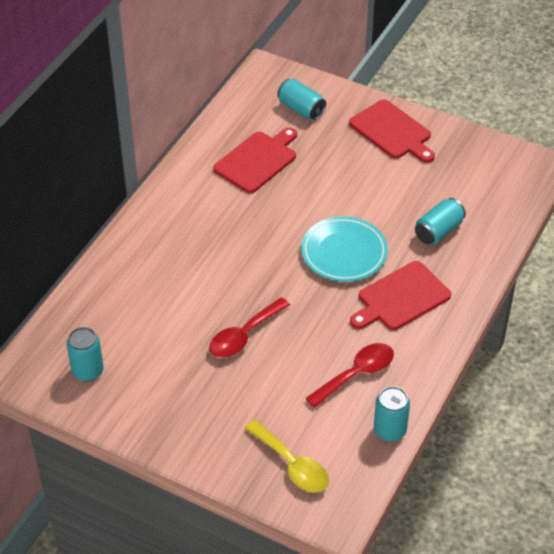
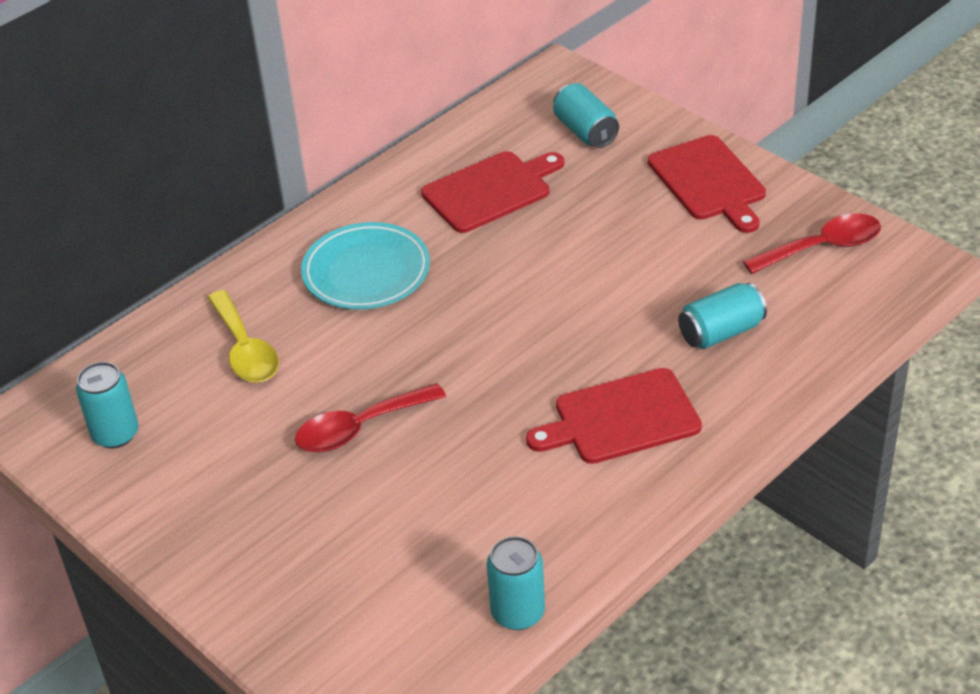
camera: 20 degrees right, 5 degrees down
yellow spoon [245,420,329,493] -> yellow spoon moved to [207,290,279,383]
turquoise plate [301,216,388,282] -> turquoise plate moved to [301,222,430,310]
red spoon [305,343,394,408] -> red spoon moved to [743,213,881,274]

